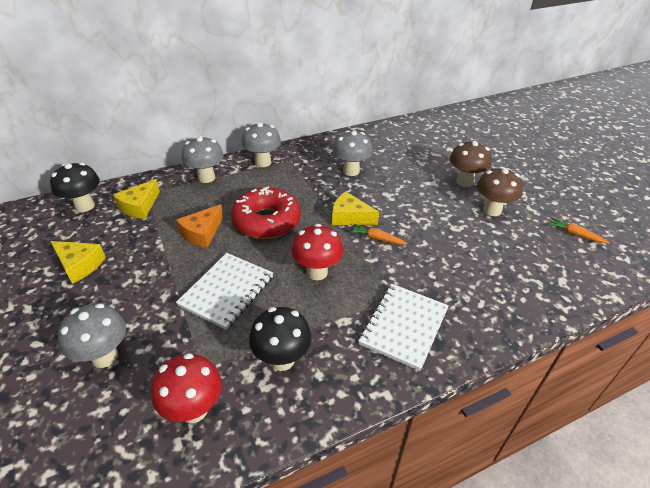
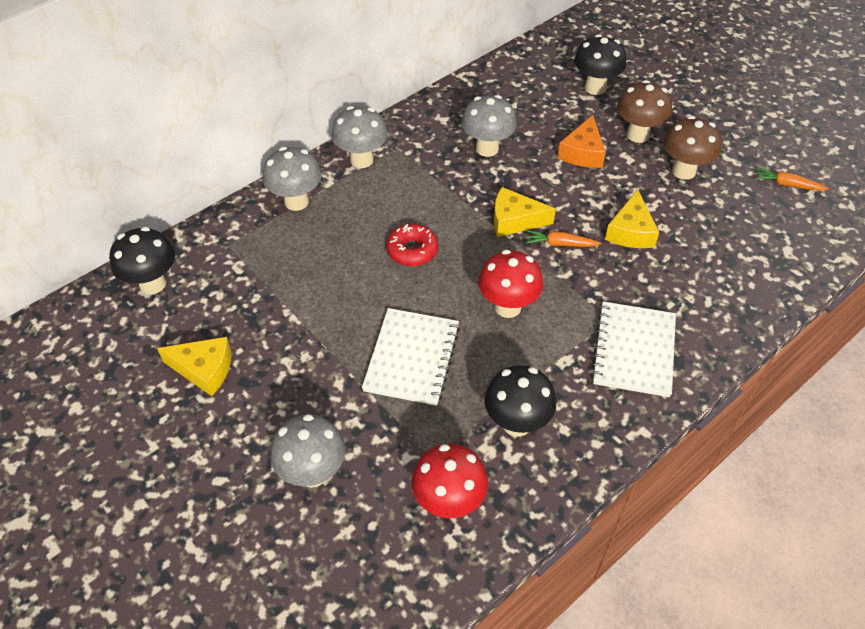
camera: 15 degrees left, 10 degrees up
yellow cheese [113,179,160,219] -> yellow cheese moved to [605,190,659,248]
orange cheese [176,204,223,248] -> orange cheese moved to [557,115,606,168]
red donut [231,186,301,239] -> red donut [386,224,438,266], size x0.57
none -> black mushroom [574,34,626,95]

